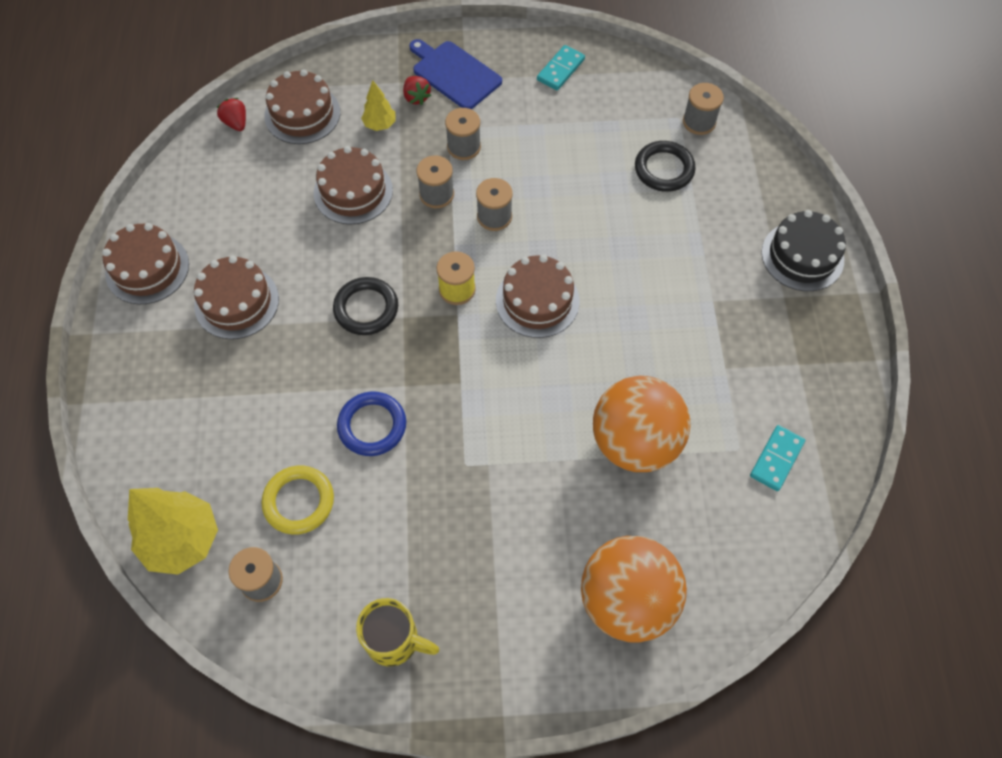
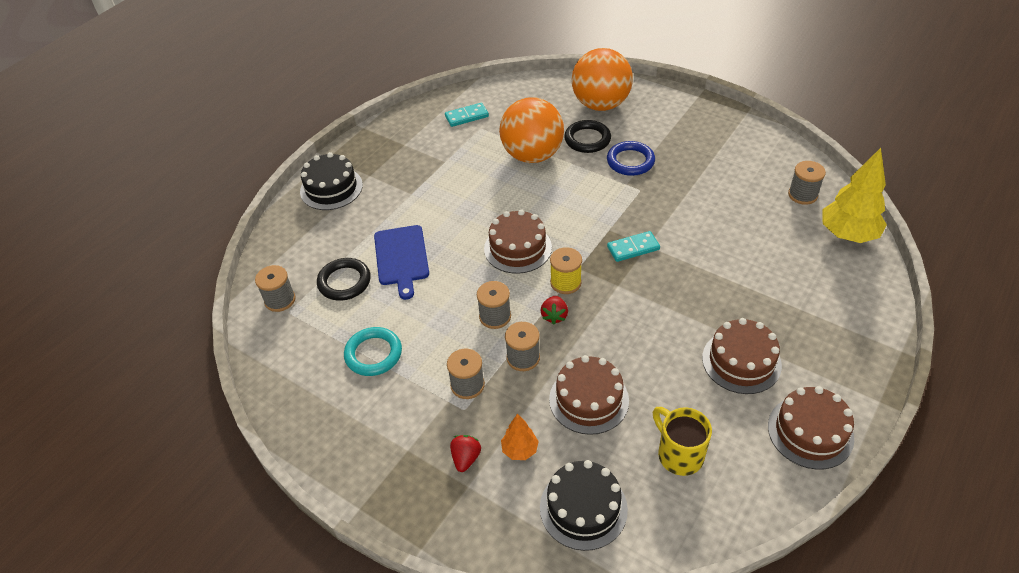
camera: 140 degrees left, 15 degrees down
red strawberry [216,98,246,131] -> red strawberry moved to [540,296,568,325]
yellow ring [262,466,334,534] -> none
brown cake [264,69,340,144] -> black cake [540,460,628,551]
black ring [333,277,398,335] -> black ring moved to [564,120,611,153]
blue ring [337,391,406,456] -> blue ring moved to [607,141,655,176]
yellow mug [356,598,439,666] -> yellow mug moved to [653,407,712,476]
yellow tree [361,80,396,131] -> orange tree [501,413,539,460]
blue cutting board [409,39,502,109] -> blue cutting board moved to [374,225,429,300]
turquoise domino [537,45,585,90] -> turquoise domino moved to [607,231,660,262]
none -> turquoise ring [344,327,402,376]

